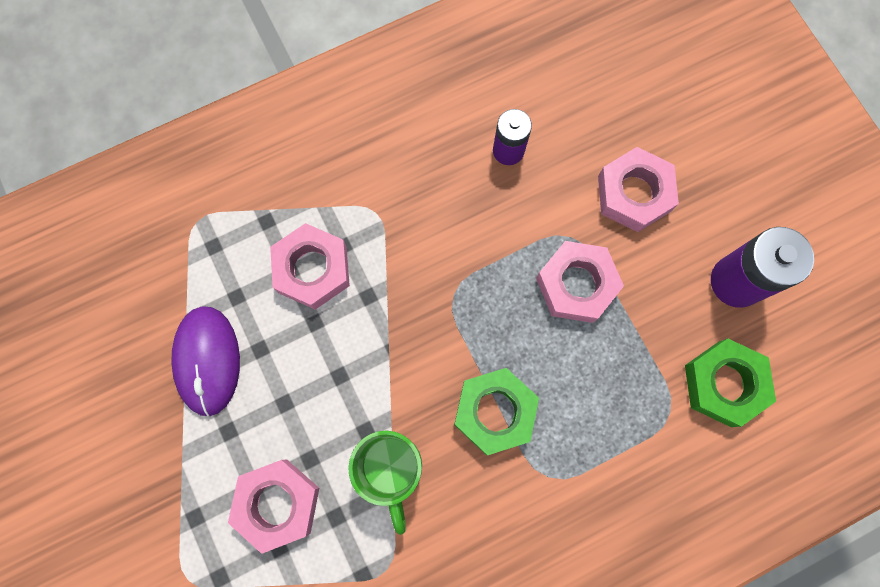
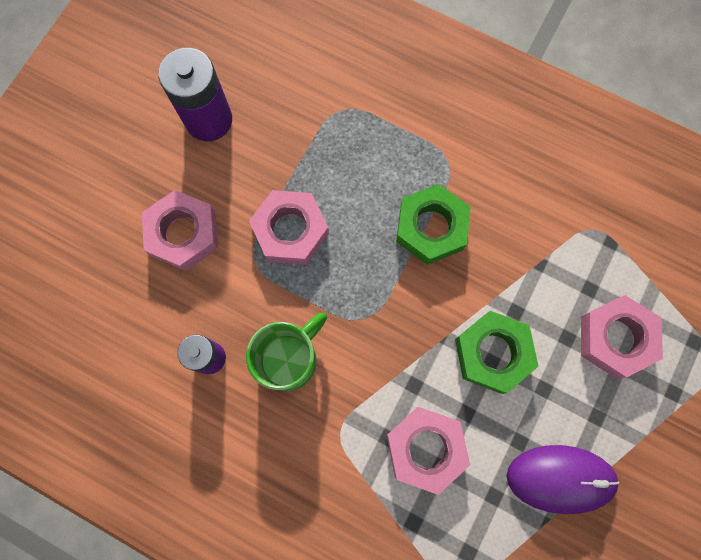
camera: 125 degrees left, 0 degrees up
purple mouse [171,306,240,417] -> purple mouse turned 45 degrees clockwise [506,445,619,514]
green mug [348,431,422,535] -> green mug moved to [246,313,327,391]
green nut [685,339,776,427] -> green nut moved to [455,311,538,394]

